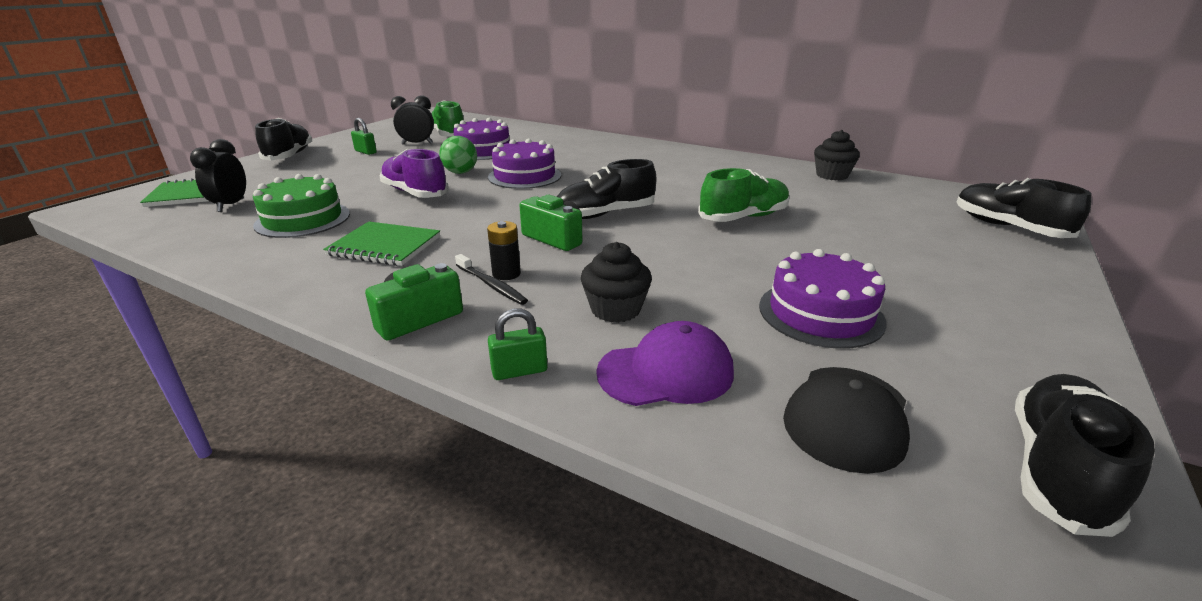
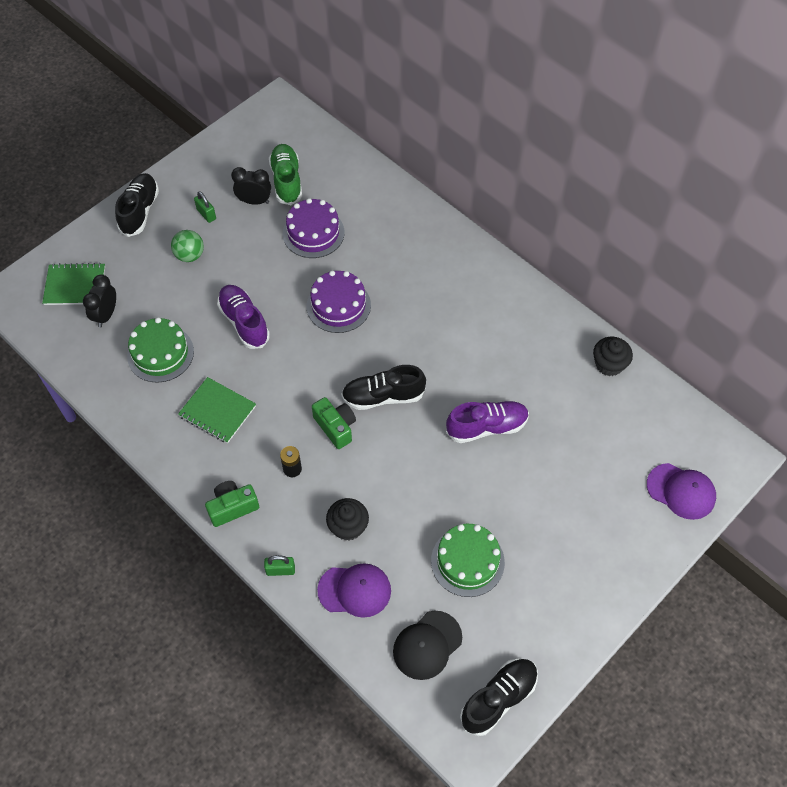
camera: 15 degrees right, 30 degrees up
green ball [439,136,477,174] -> green ball moved to [171,230,204,262]
black toothbrush [455,254,528,305] -> none
green shoe [698,168,790,222] -> purple shoe [446,401,529,443]
purple cake [759,249,887,349] -> green cake [431,524,505,597]
black shoe [957,178,1092,238] -> purple cap [647,463,716,520]

